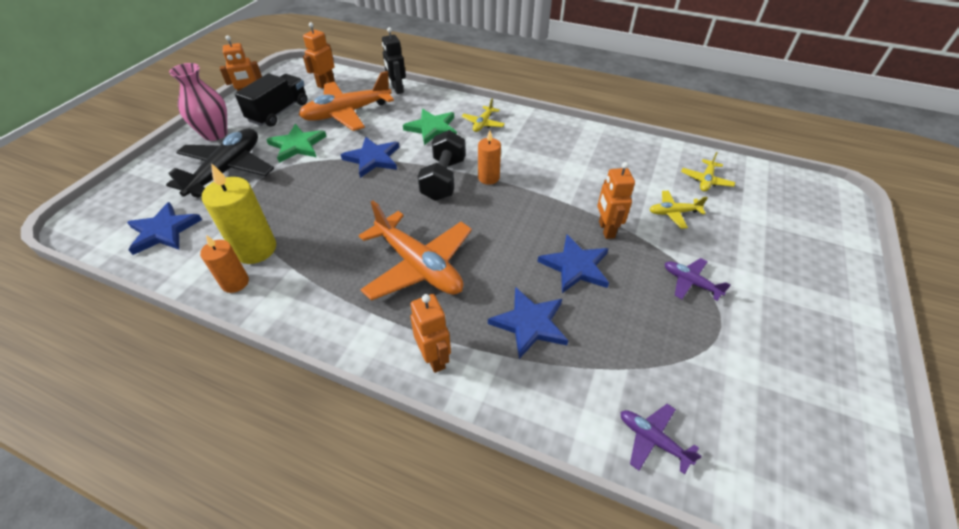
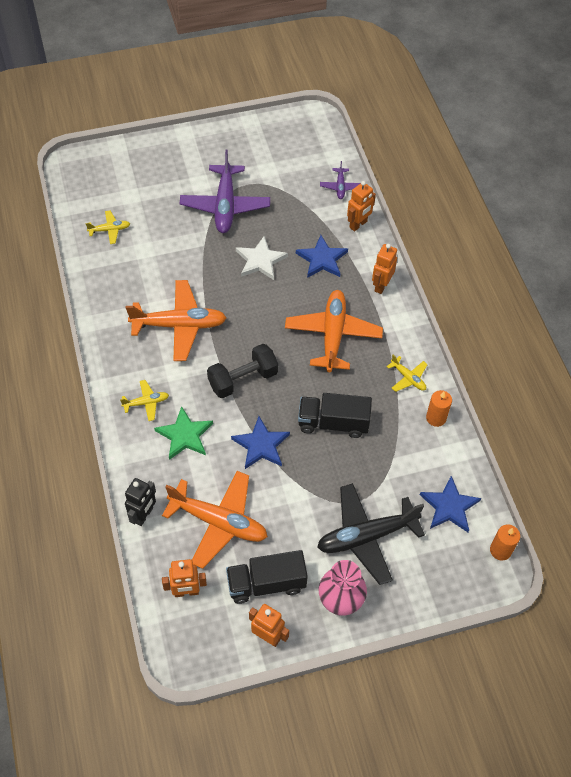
camera: 130 degrees left, 10 degrees up
yellow candle [202,163,276,264] -> none
green star [266,124,326,163] -> none
orange candle [478,130,501,185] -> orange candle moved to [490,524,520,560]
blue star [538,234,609,293] -> white star [236,236,288,280]
orange robot [598,162,635,239] -> orange robot moved to [347,181,376,231]
yellow plane [650,191,708,229] -> yellow plane moved to [387,355,428,392]
purple plane [665,258,731,301] -> purple plane [180,150,270,233], size x2.13
none -> orange plane [126,280,227,361]
none -> black truck [298,393,372,438]

